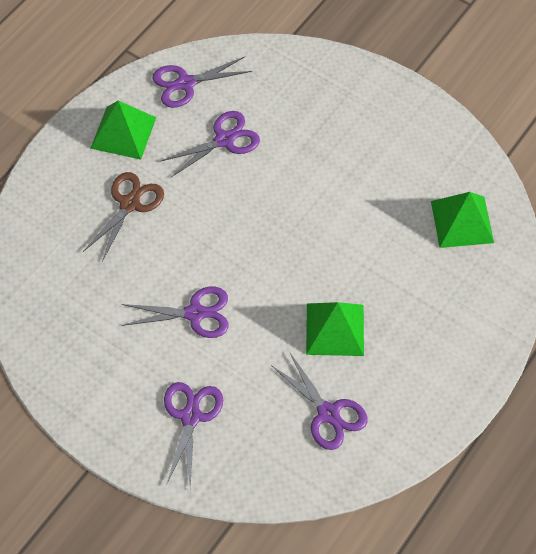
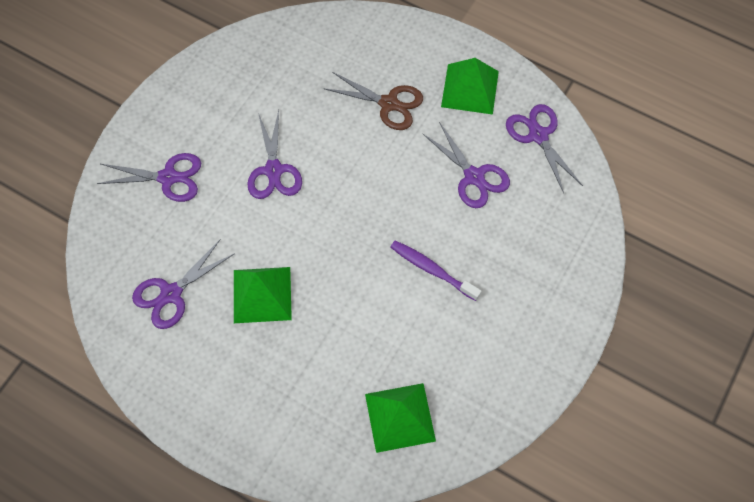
camera: 85 degrees right, 5 degrees up
none -> purple toothbrush [390,240,481,301]

